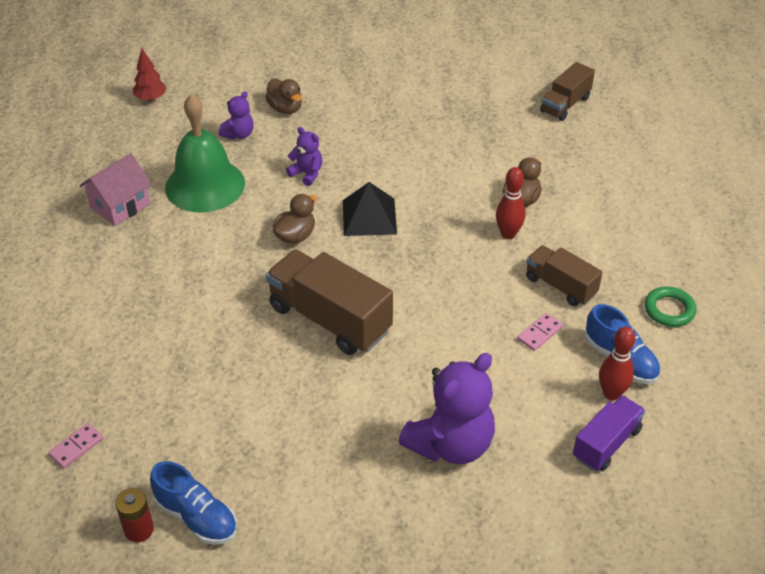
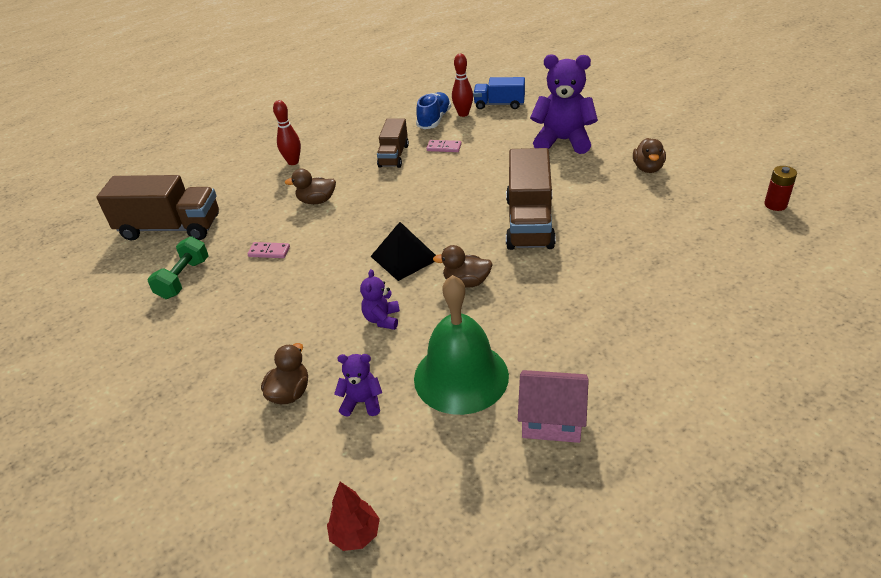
camera: 120 degrees left, 5 degrees down
pink domino [48,423,104,469] -> pink domino moved to [247,242,290,258]
blue shoe [150,461,237,545] -> none
red bowling pin [496,167,525,239] -> red bowling pin moved to [273,100,301,165]
brown truck [540,62,595,121] -> brown truck [96,175,219,241], size x1.70
purple truck [573,395,646,471] -> blue truck [473,77,525,109]
green ring [645,287,696,327] -> none
none -> green dumbbell [147,236,209,299]
none -> brown duck [633,138,666,173]

